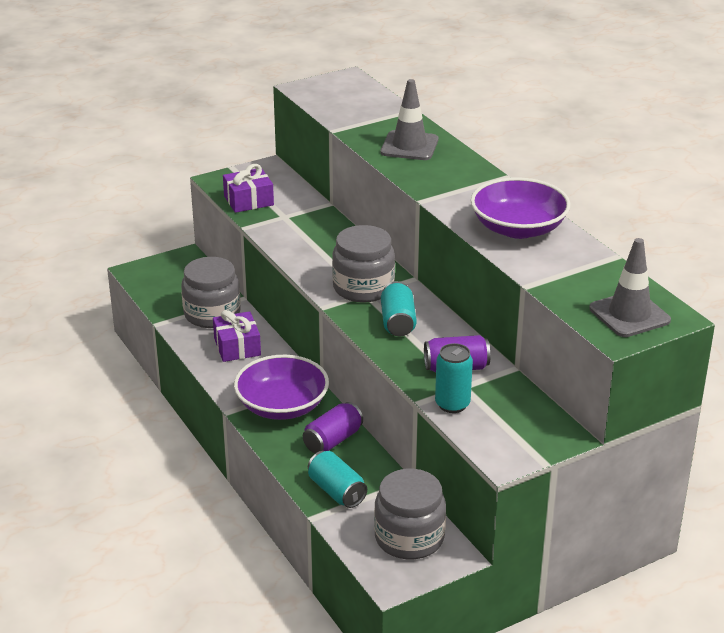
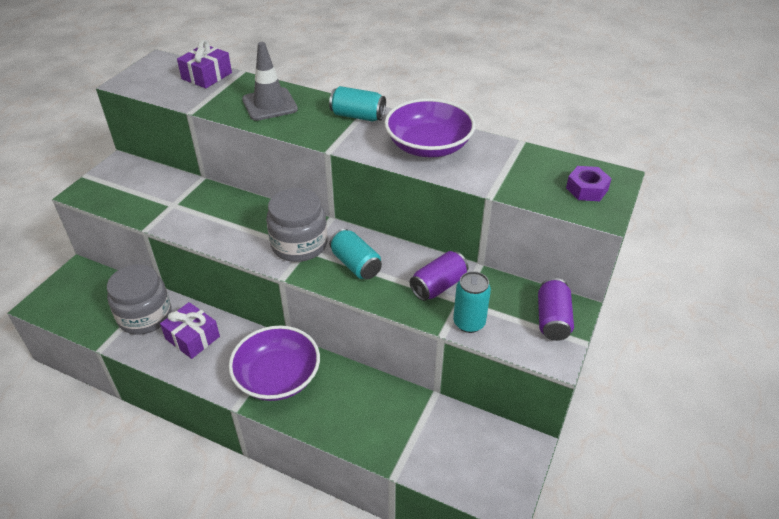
camera: 35 degrees left, 10 degrees up
purple gift [223,164,274,213] -> purple gift moved to [177,40,232,88]
purple can [303,402,363,453] -> purple can moved to [538,278,574,341]
turquoise can [308,451,367,508] -> turquoise can moved to [329,86,386,122]
grey jar [374,469,446,559] -> none
grey traffic cone [589,238,671,337] -> purple nut [566,166,612,201]

